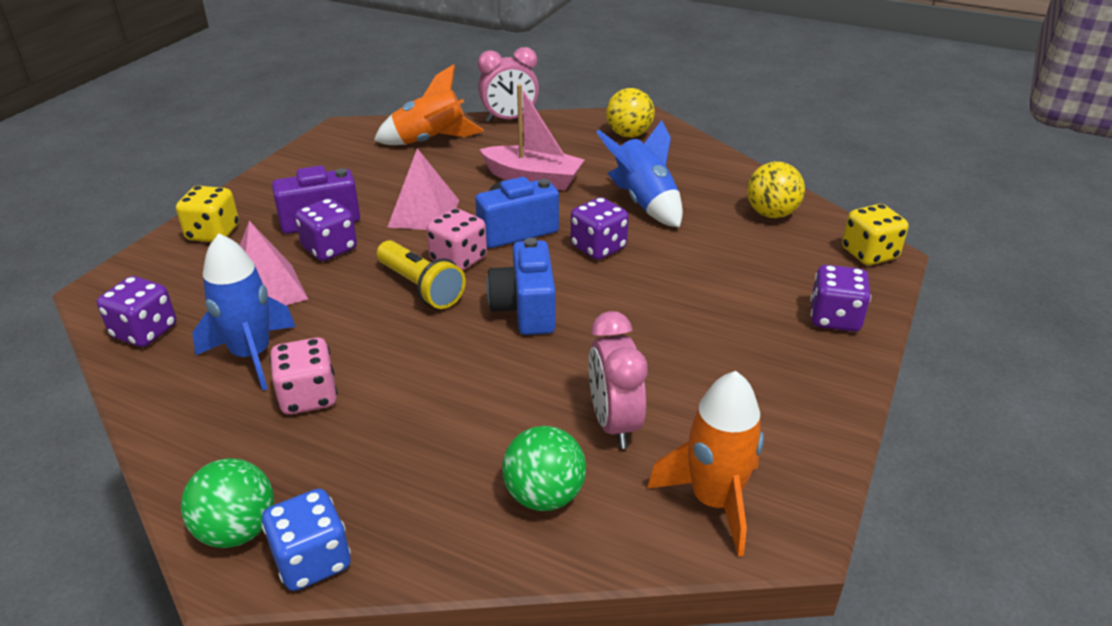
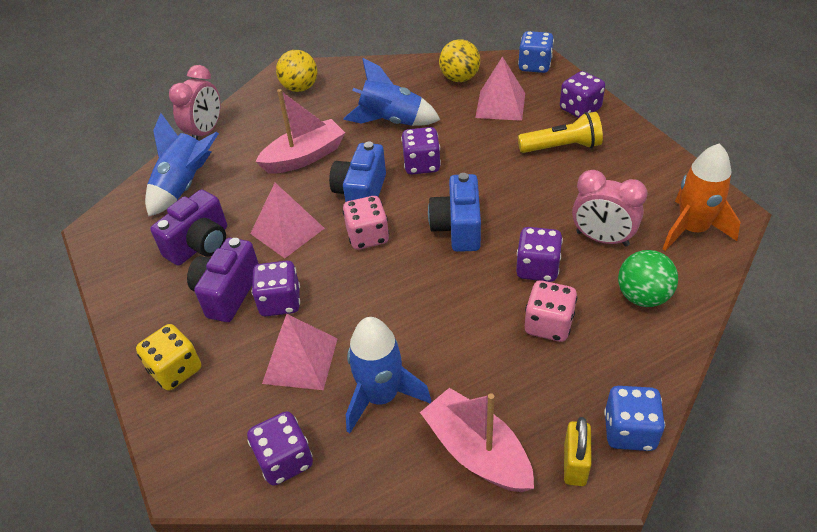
camera: 50 degrees left, 10 degrees up
green ball [181,458,274,548] -> yellow padlock [564,417,592,486]
pink dice [270,337,337,415] -> pink dice moved to [525,280,577,342]
orange rocket [374,64,484,145] -> blue rocket [145,113,219,217]
yellow flashlight [377,240,466,309] -> yellow flashlight moved to [518,112,603,153]
blue camera [487,238,556,335] -> blue camera turned 60 degrees clockwise [428,173,481,252]
yellow dice [842,204,908,265] -> blue dice [518,31,554,73]
none -> purple camera [150,189,227,266]
none -> pink boat [420,388,534,492]
none -> pink pyramid [475,56,525,121]
none -> purple dice [516,227,563,282]

